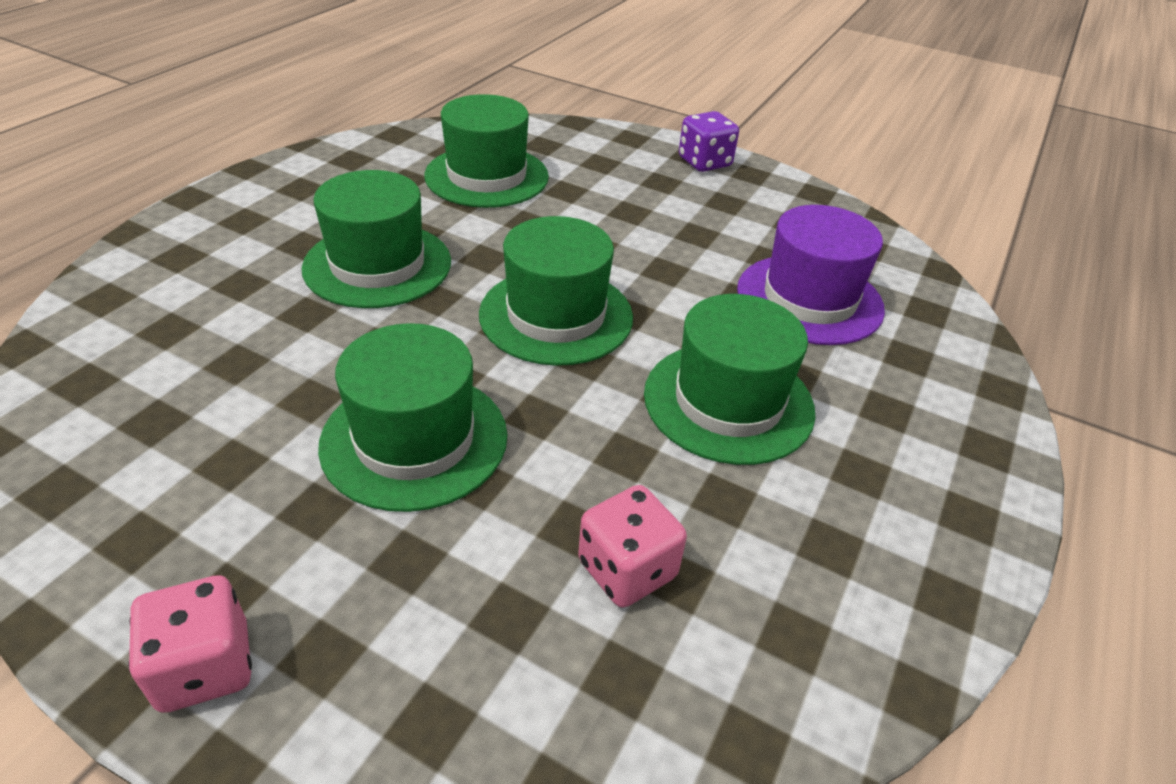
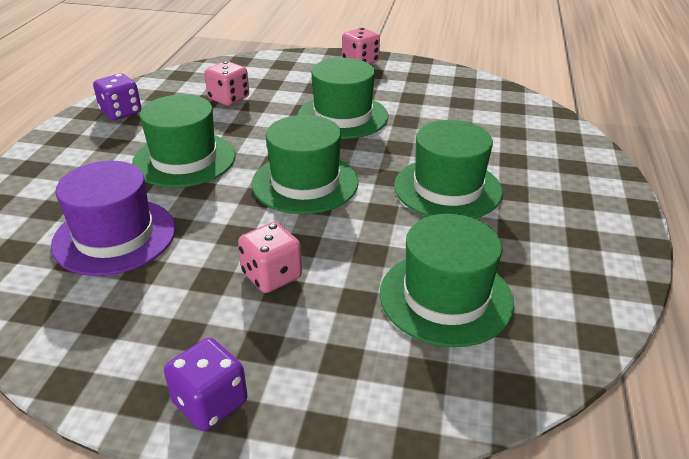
camera: 165 degrees right, 5 degrees down
none -> purple dice [93,73,141,120]
none -> pink dice [238,222,302,293]

